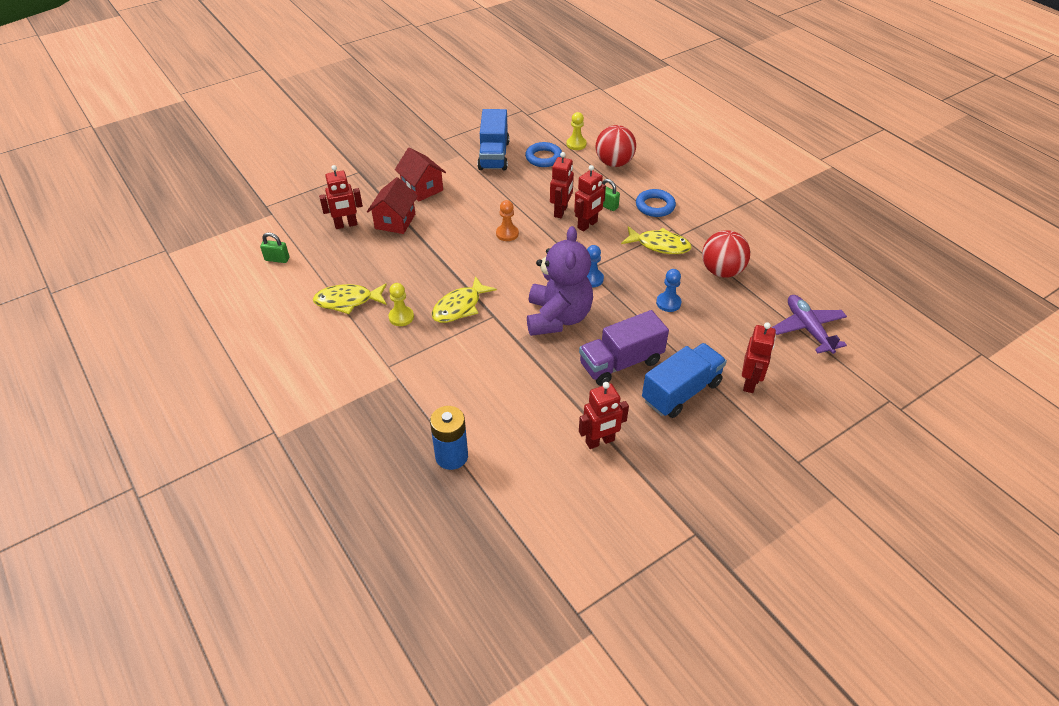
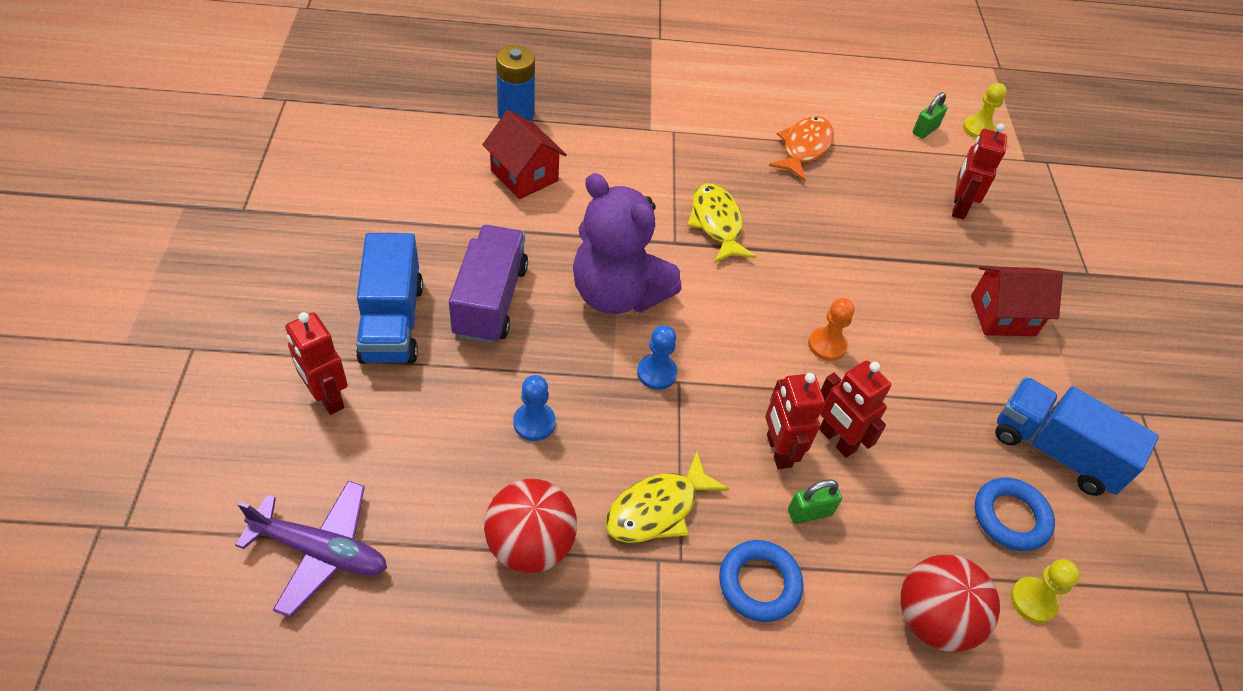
camera: 120 degrees right, 5 degrees up
yellow fish [313,283,387,314] -> orange fish [769,116,834,181]
red house [367,177,418,234] -> red house moved to [482,110,567,199]
yellow pawn [389,283,414,326] -> yellow pawn moved to [963,83,1007,138]
red robot [579,382,629,449] -> none

